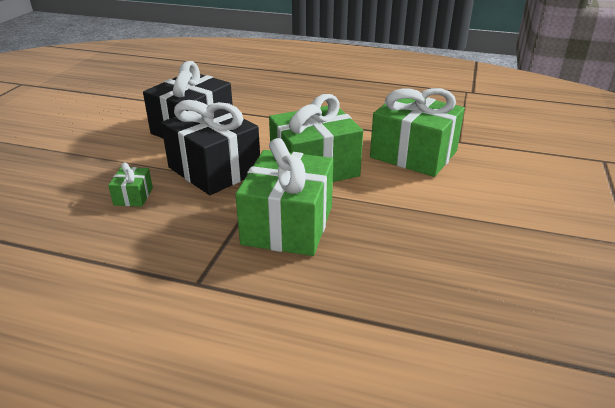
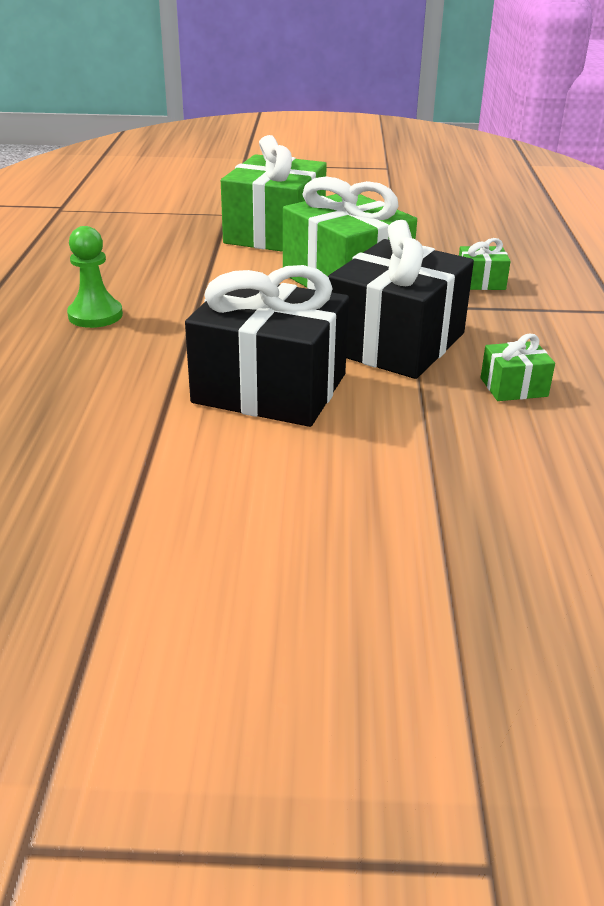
camera: 105 degrees left, 0 degrees up
green gift [235,138,333,256] -> green gift [459,238,511,290], size x0.43
none -> green pawn [67,226,123,328]

